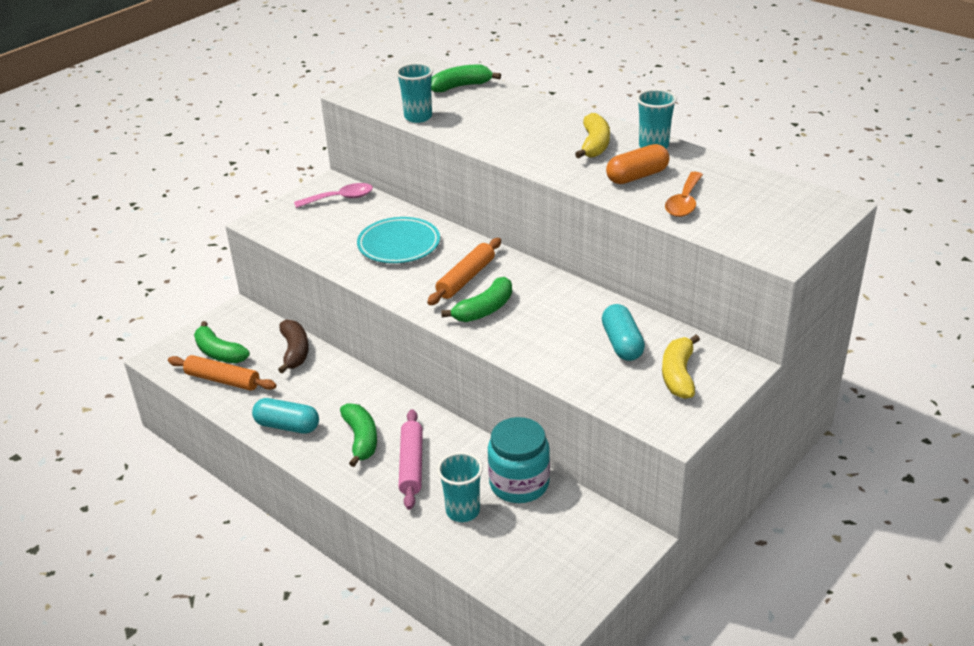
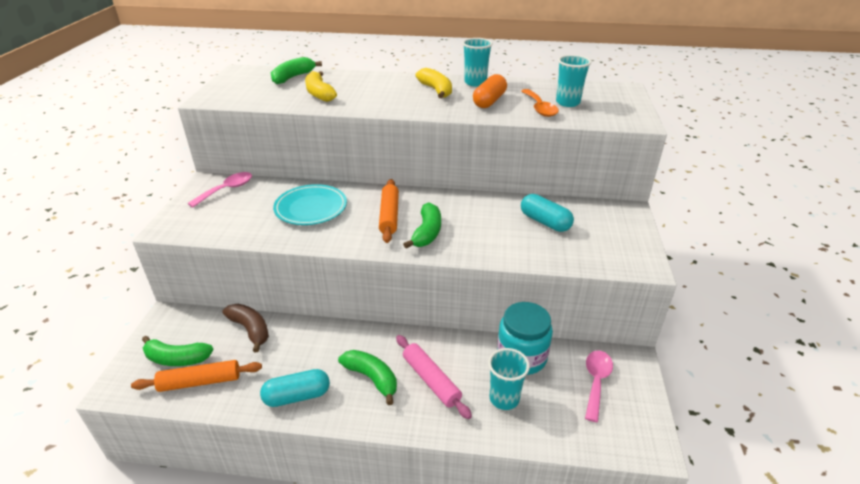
camera: 35 degrees left, 0 degrees up
turquoise cup [396,63,433,123] -> turquoise cup moved to [556,55,591,107]
yellow banana [662,335,700,399] -> yellow banana moved to [305,71,337,102]
none -> pink spoon [585,350,613,422]

